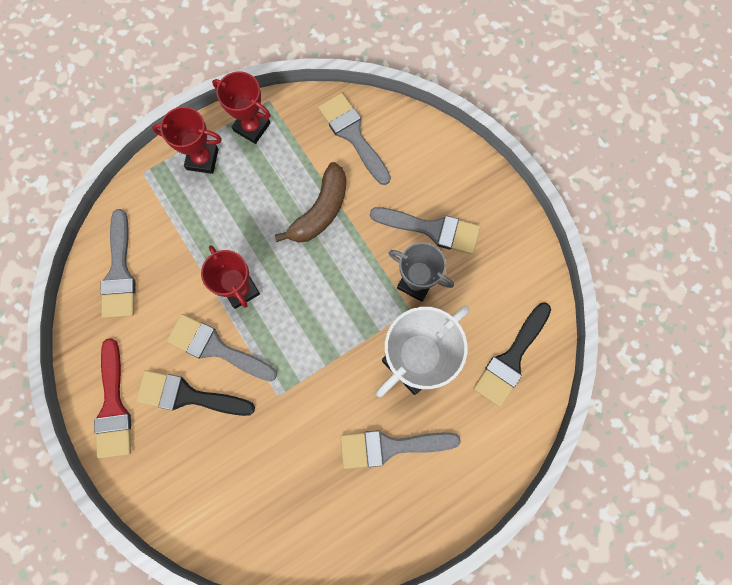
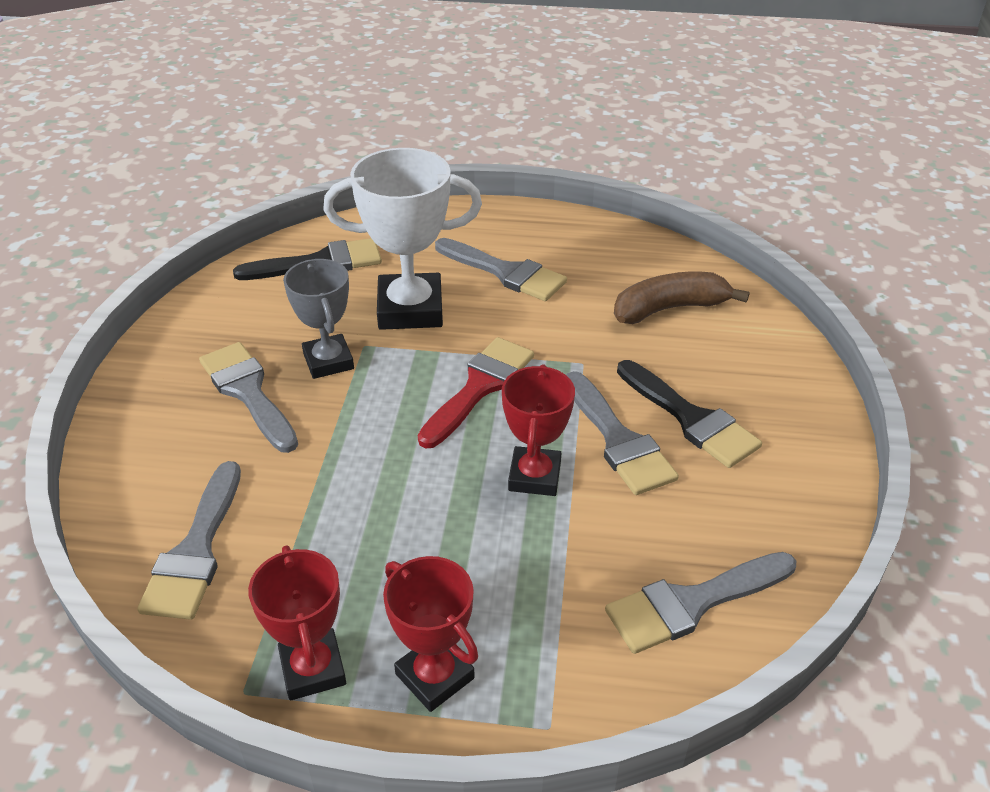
camera: 140 degrees left, 35 degrees down
red brush [94,338,131,459] -> red brush moved to [418,337,534,448]
grey brush [100,209,136,318] -> grey brush turned 150 degrees counterclockwise [605,552,796,654]
brown banana [275,162,346,243] -> brown banana moved to [614,272,750,324]

